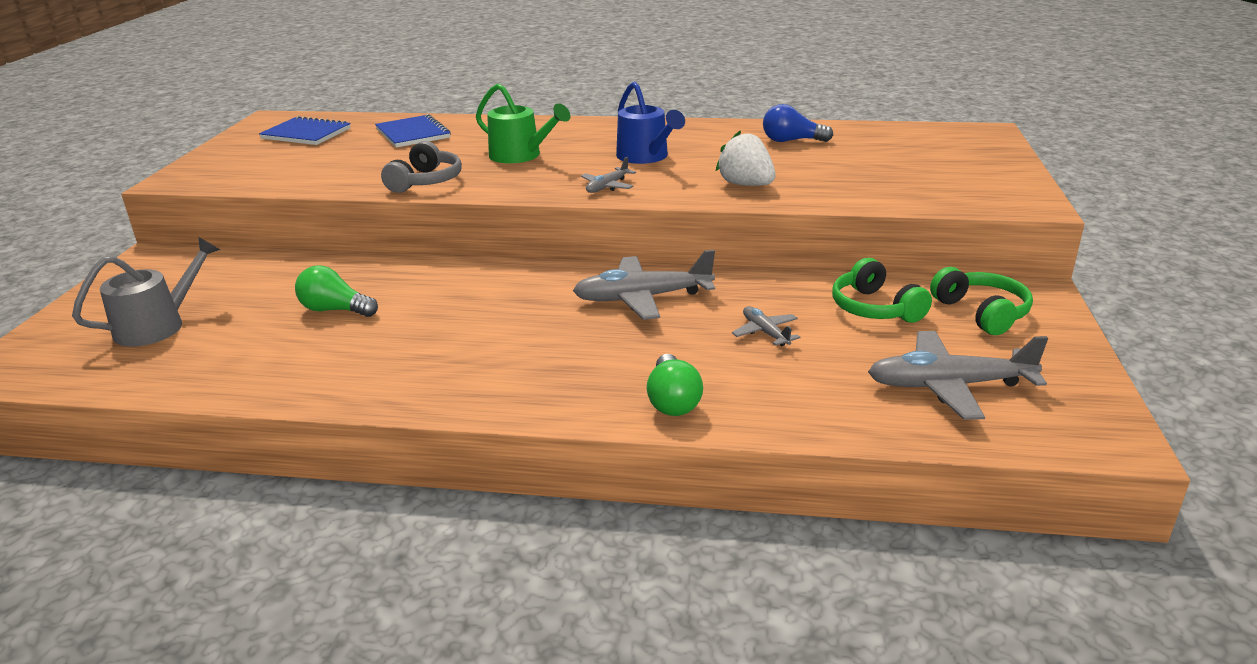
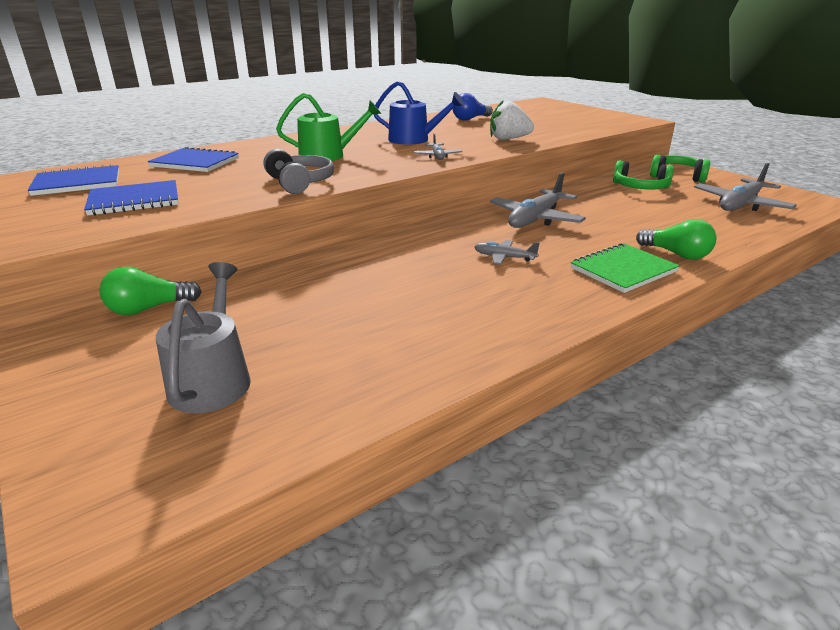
camera: 45 degrees left, 0 degrees up
green light bulb [295,266,378,317] -> green light bulb moved to [99,267,202,315]
grey plane [732,306,800,346] -> grey plane moved to [474,240,540,265]
none -> blue notebook [84,180,179,216]
none -> green notebook [571,243,680,293]

